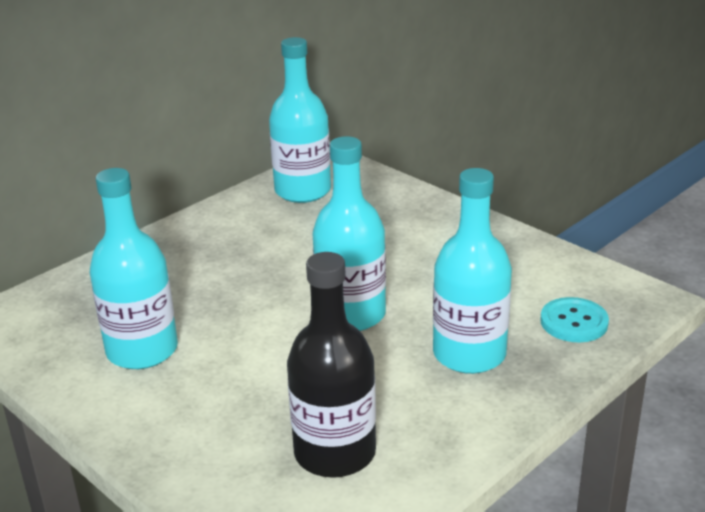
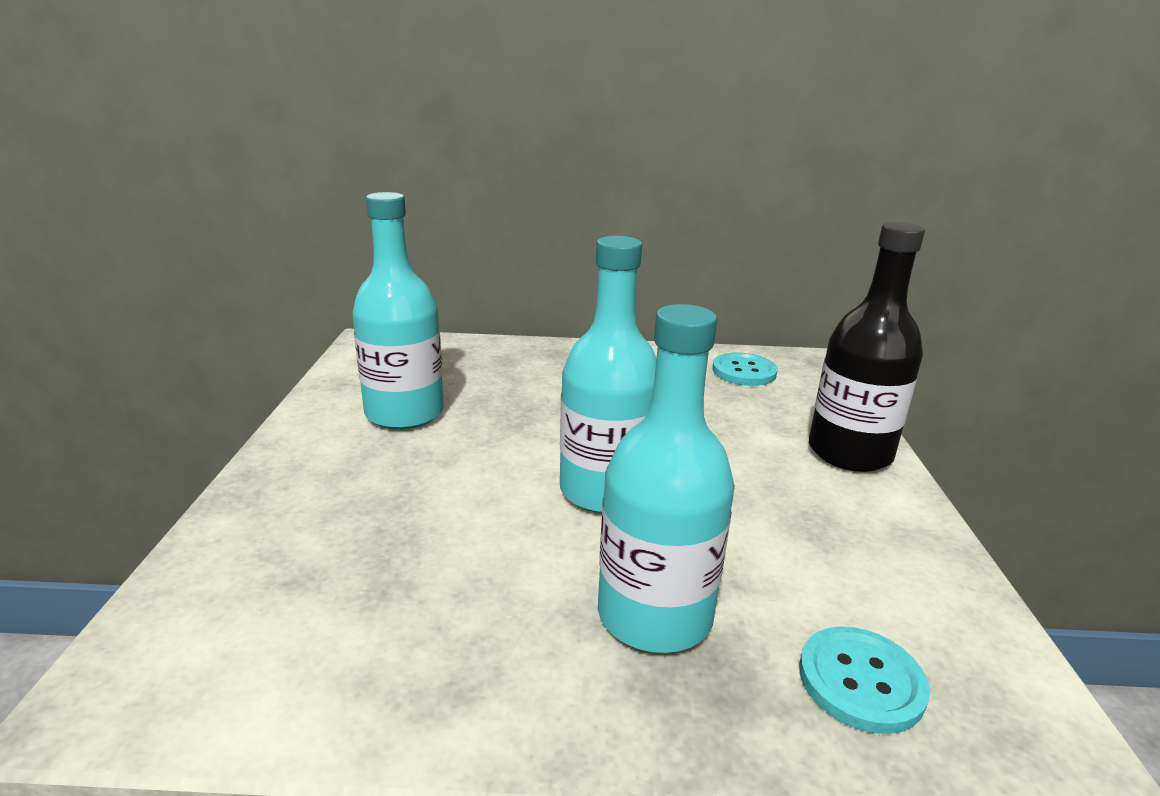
camera: 45 degrees right, 5 degrees down
turquoise bottle [269,37,331,203] -> turquoise button [712,352,778,386]
black bottle [287,252,376,478] -> black bottle moved to [809,222,925,472]

